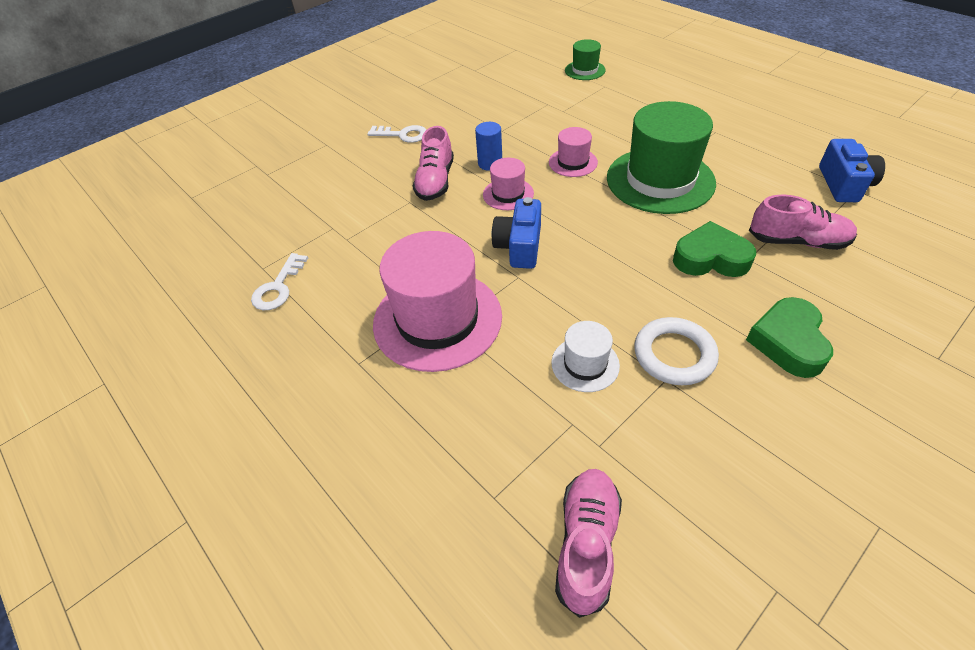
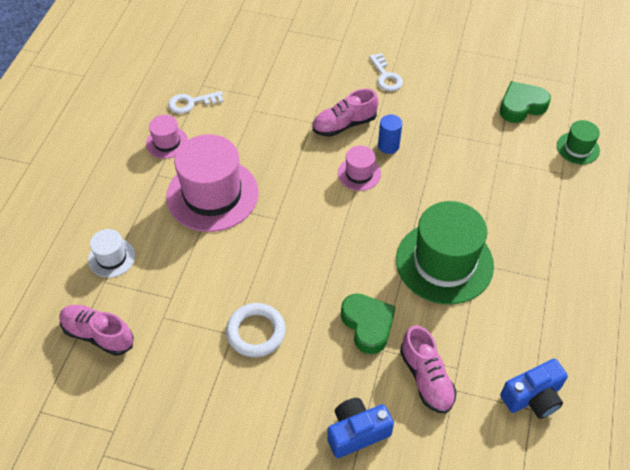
camera: 55 degrees right, 5 degrees up
blue camera [492,197,541,269] -> blue camera moved to [327,398,394,458]
pink hat [549,127,598,177] -> pink hat moved to [146,115,188,159]
white hat [551,321,620,392] -> white hat moved to [88,229,135,278]
pink shoe [555,469,622,618] -> pink shoe turned 135 degrees counterclockwise [59,305,134,356]
green heart [746,297,833,378] -> green heart moved to [500,81,551,123]

